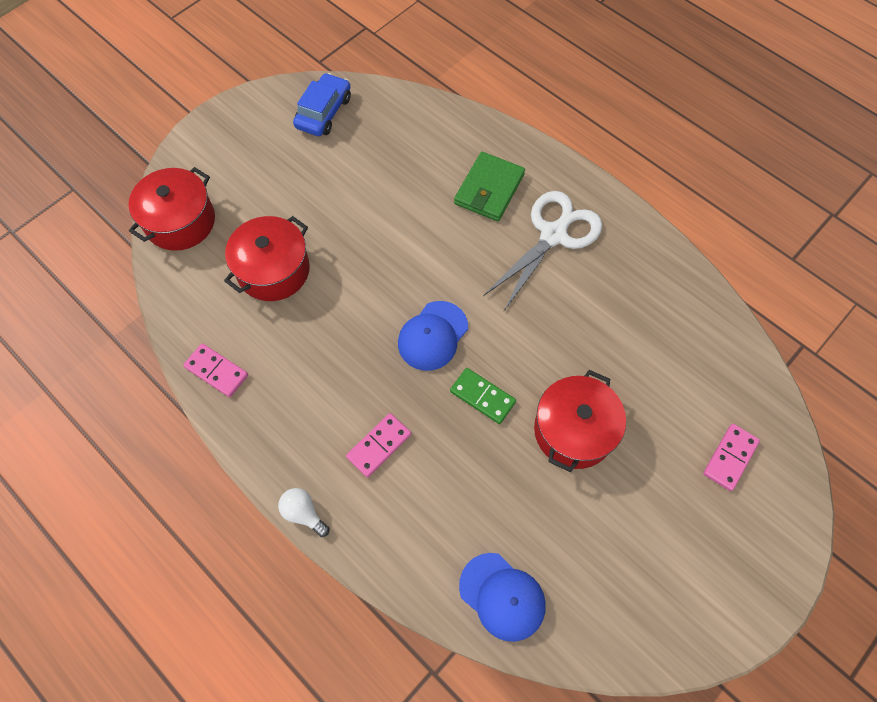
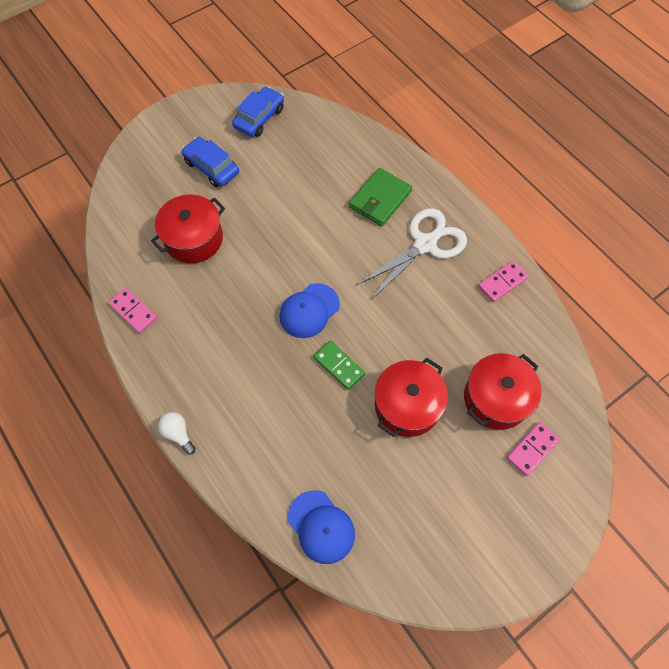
camera: 10 degrees right, 0 degrees up
red pot [128,167,215,251] -> red pot moved to [464,353,542,430]
pink domino [346,413,411,477] -> pink domino moved to [478,261,528,302]
none -> blue car [182,137,239,187]

